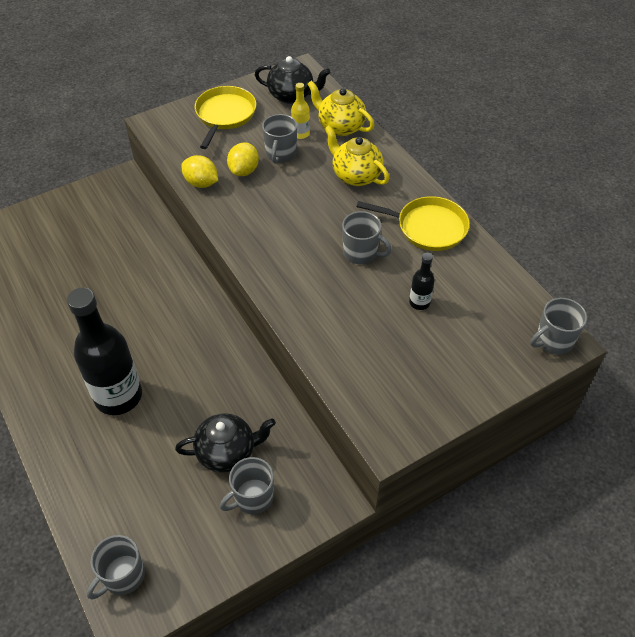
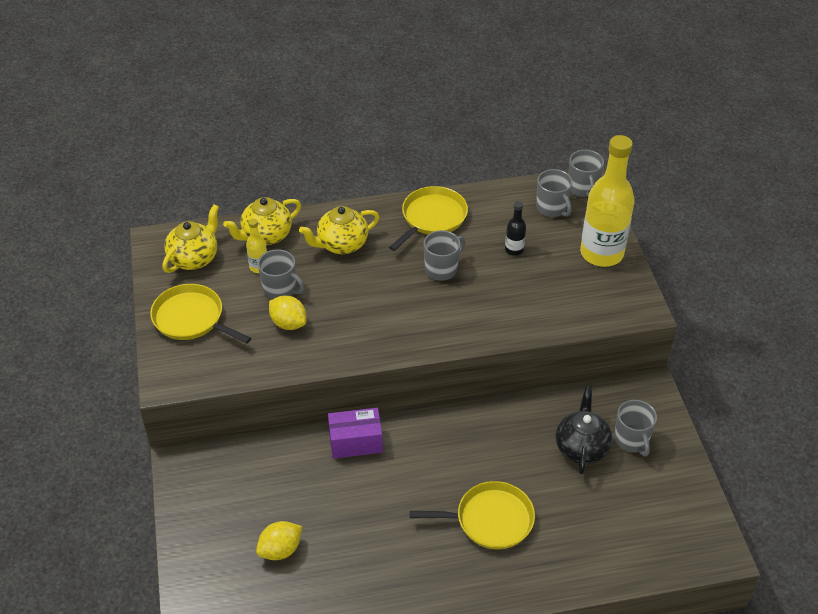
camera: 70 degrees left, 5 degrees down
black bottle [67,288,142,415] -> yellow pan [410,481,535,550]
grey mug [87,535,145,599] -> grey mug moved to [536,169,573,217]
yellow lemon [181,155,218,188] -> yellow lemon moved to [256,521,302,560]
black teapot [255,56,330,104] -> yellow teapot [162,204,219,273]
none -> purple box [328,408,383,459]
none -> yellow bottle [580,135,635,267]

